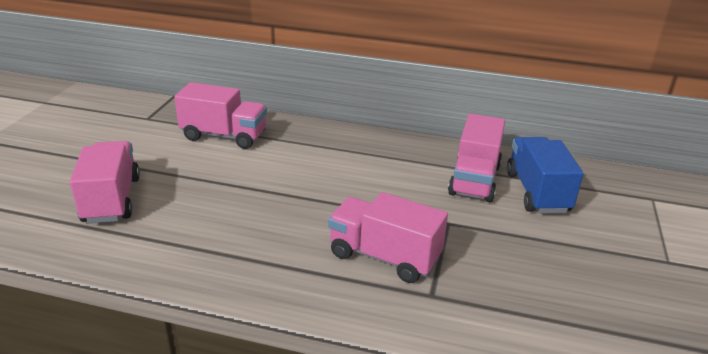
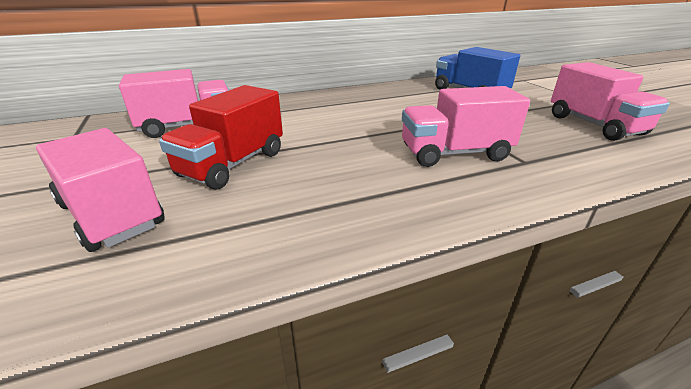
camera: 35 degrees left, 0 degrees up
pink truck [448,114,505,202] -> pink truck moved to [551,62,670,141]
none -> red truck [159,85,283,190]

